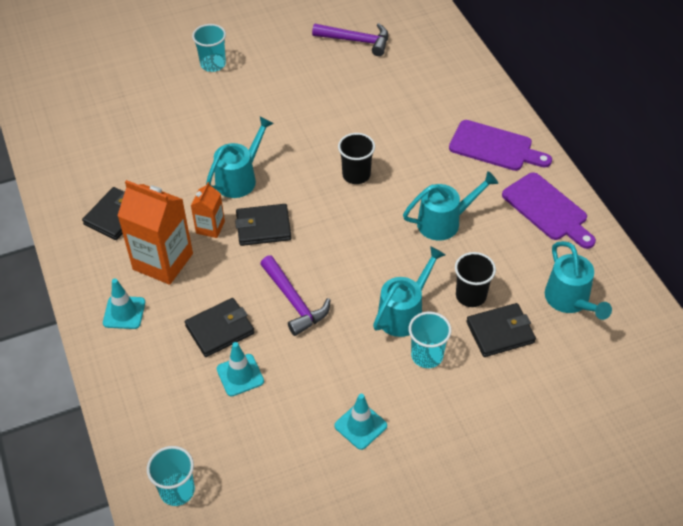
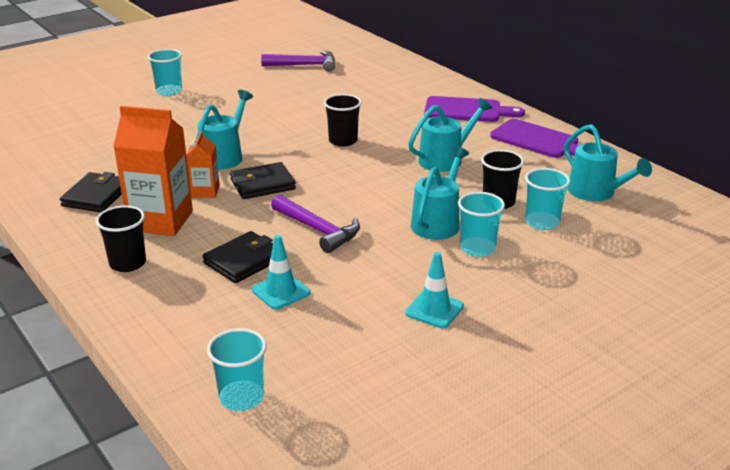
camera: 15 degrees left, 20 degrees down
turquoise traffic cone [103,278,145,329] -> black cup [96,205,146,272]
black wallet [466,303,536,357] -> turquoise cup [525,168,570,230]

